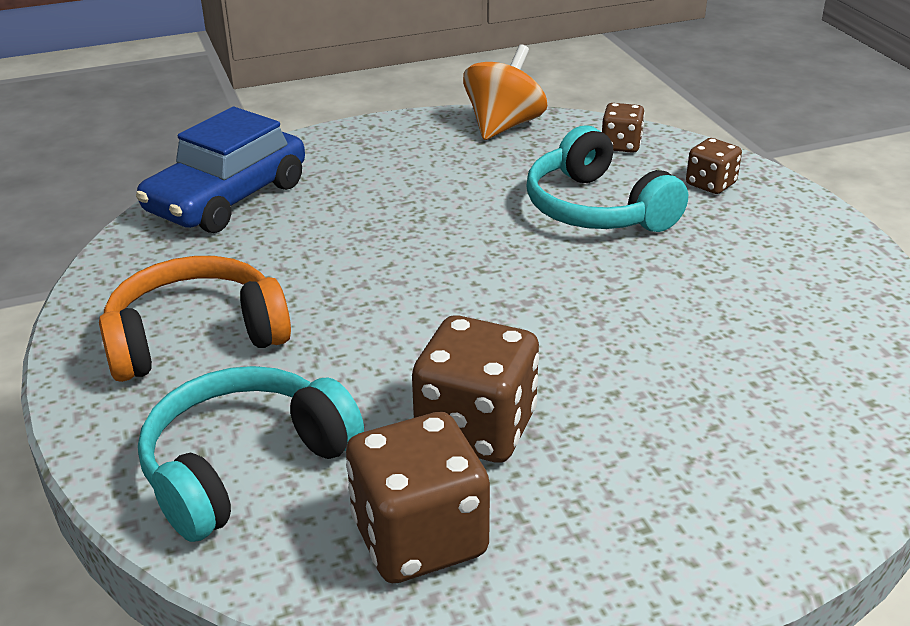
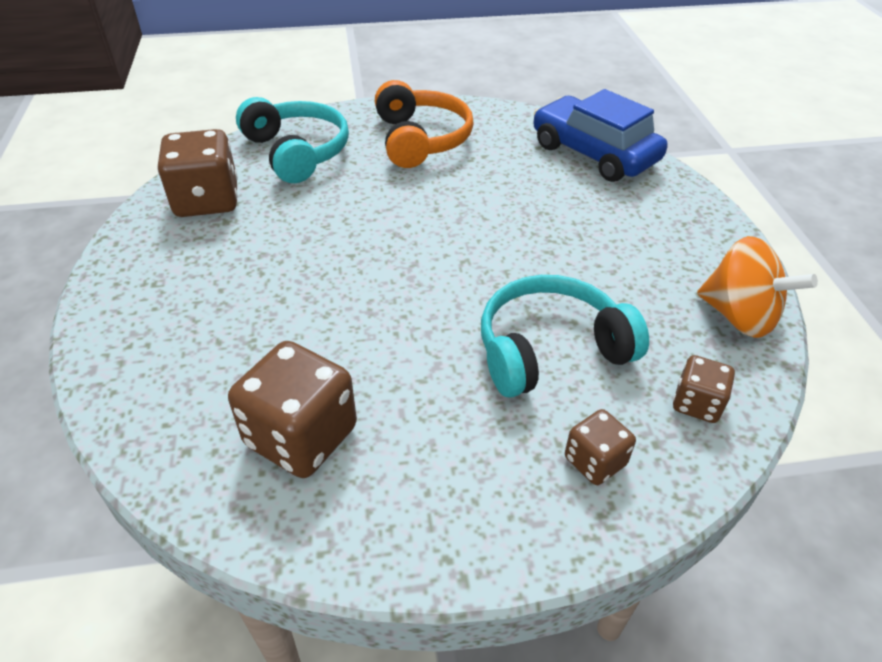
camera: 100 degrees right, 10 degrees up
brown dice [412,315,539,463] -> brown dice moved to [228,341,357,478]

